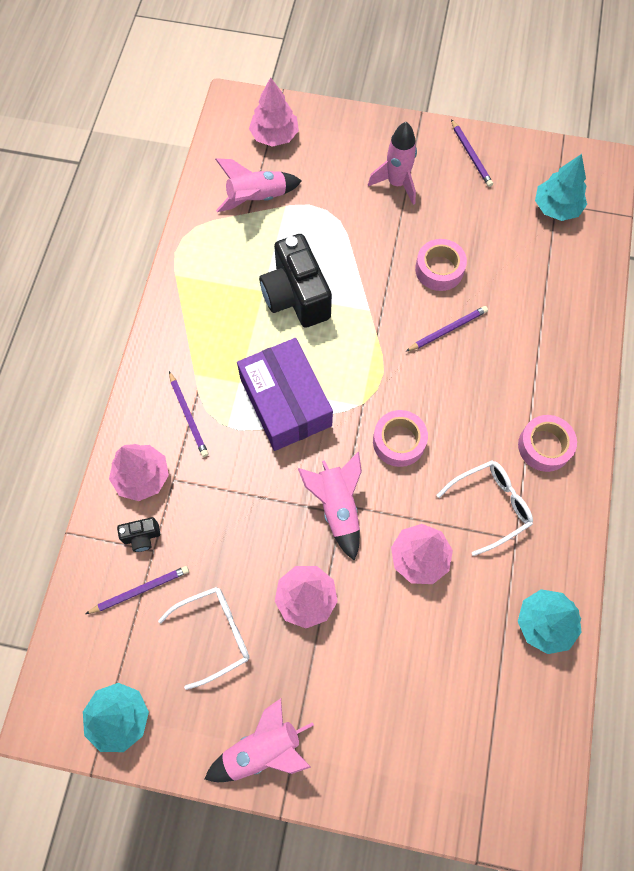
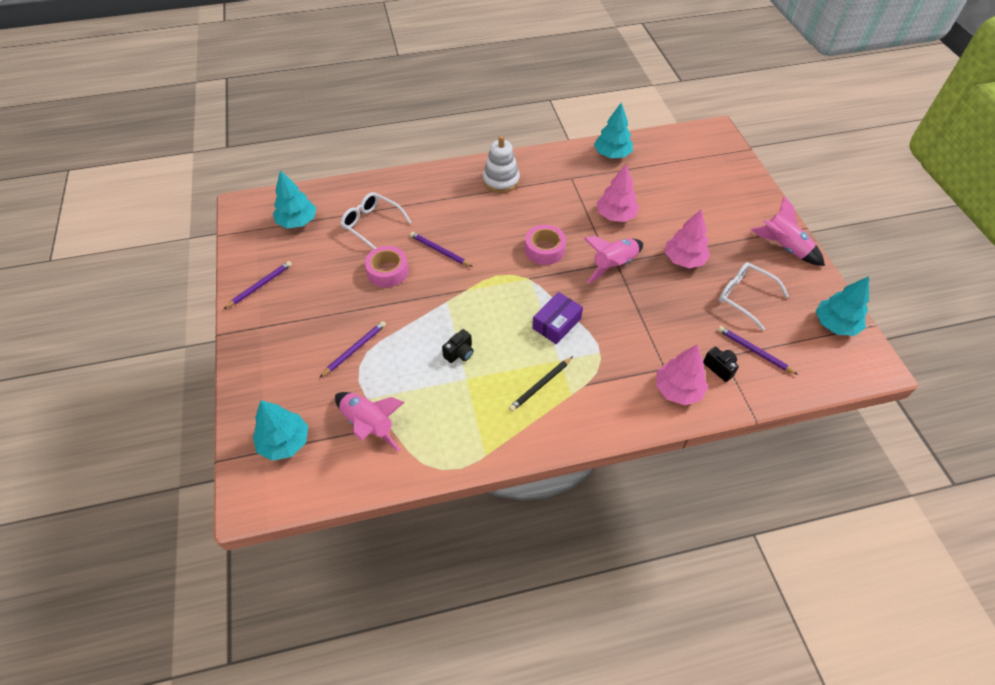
camera: 115 degrees left, 15 degrees down
purple pencil [169,371,208,457] -> purple pencil moved to [320,321,386,377]
purple box [237,338,333,451] -> purple box [532,292,583,344], size x0.57
pink tree [249,77,299,147] -> turquoise tree [253,400,308,461]
black camera [259,234,332,328] -> black camera [442,329,474,363], size x0.44
pink rocket [368,122,417,205] -> none
white glasses [437,460,533,556] -> white glasses moved to [340,192,412,249]
pink tape [518,415,577,472] -> white stacking toy [483,136,520,193]
none -> black pencil [509,356,573,412]

